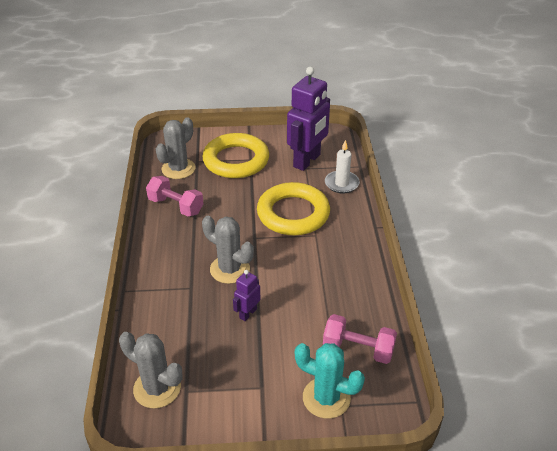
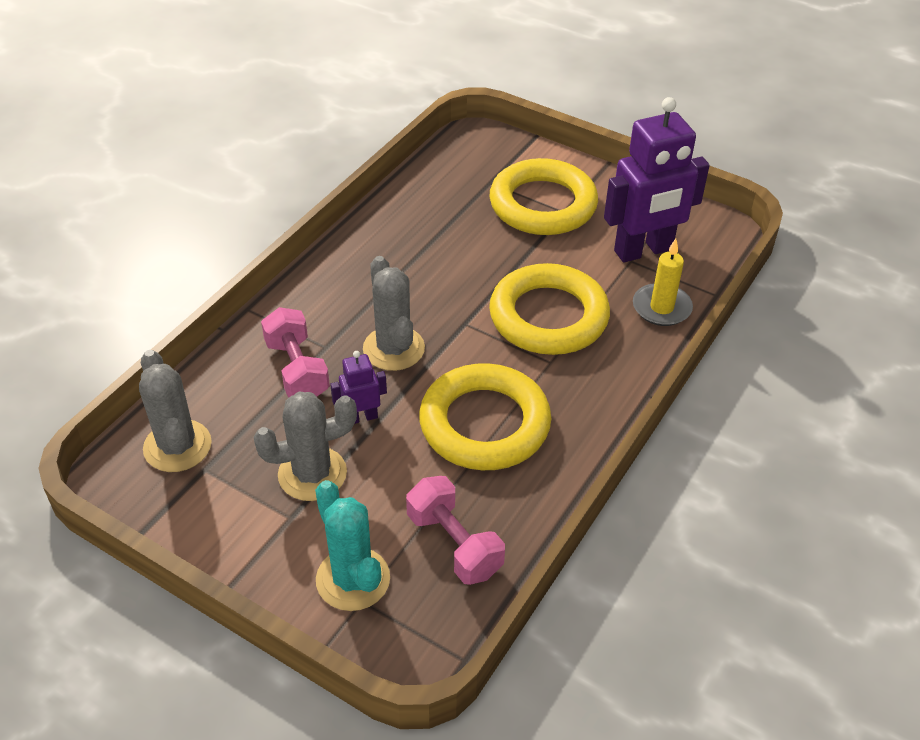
camera: 35 degrees right, 5 degrees up
pink dumbbell [146,176,204,217] -> pink dumbbell moved to [261,307,330,398]
grey cactus [156,117,196,179] -> grey cactus moved to [253,392,357,501]
white candle [325,140,360,193] -> yellow candle [633,239,693,326]
none -> yellow ring [419,363,551,470]

